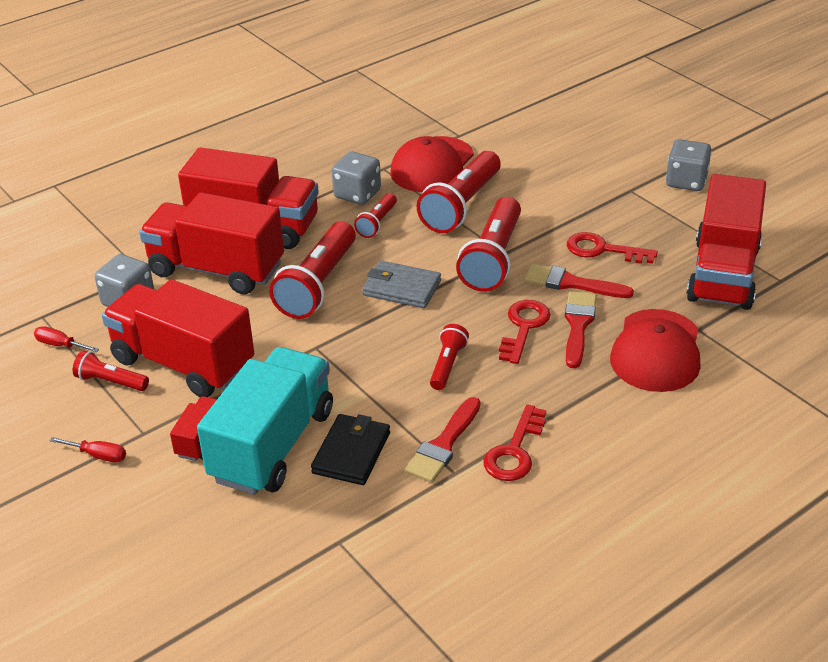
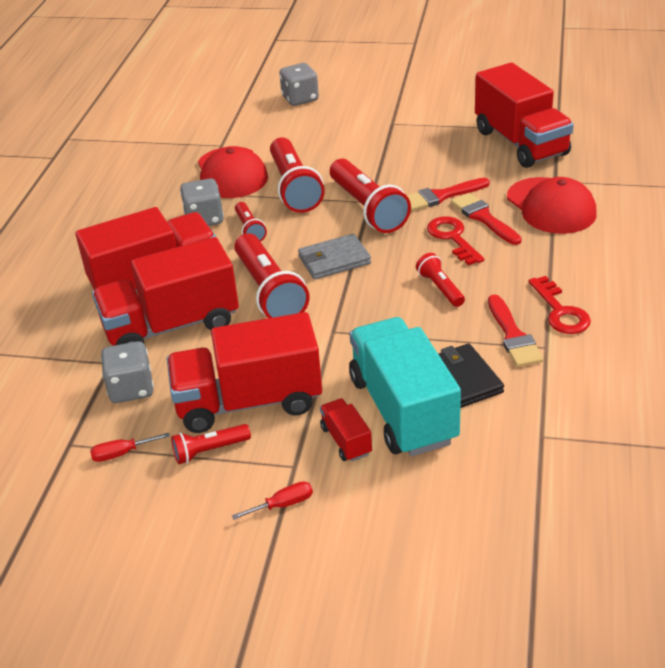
camera: 40 degrees left, 0 degrees up
red key [567,232,658,264] -> none
grey dice [666,139,712,191] -> grey dice moved to [279,63,319,106]

